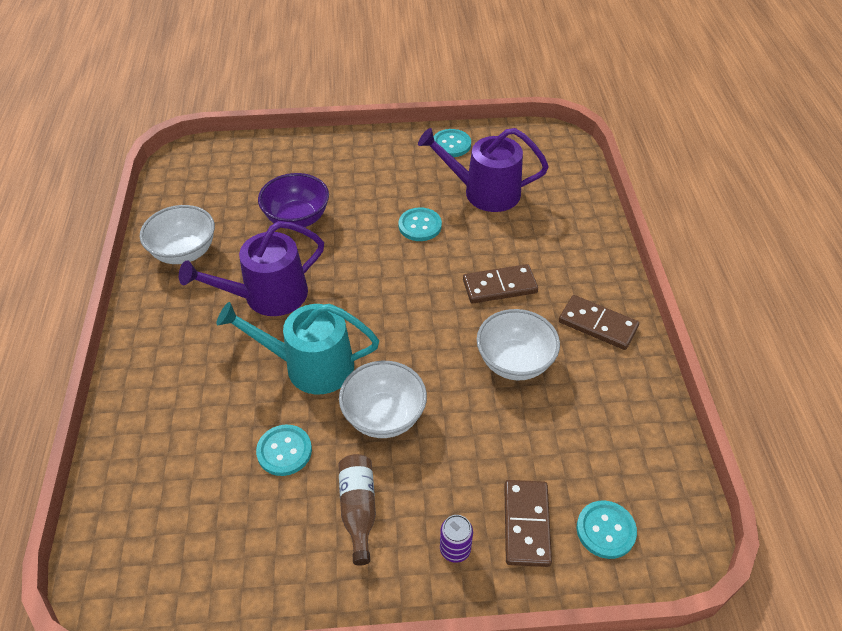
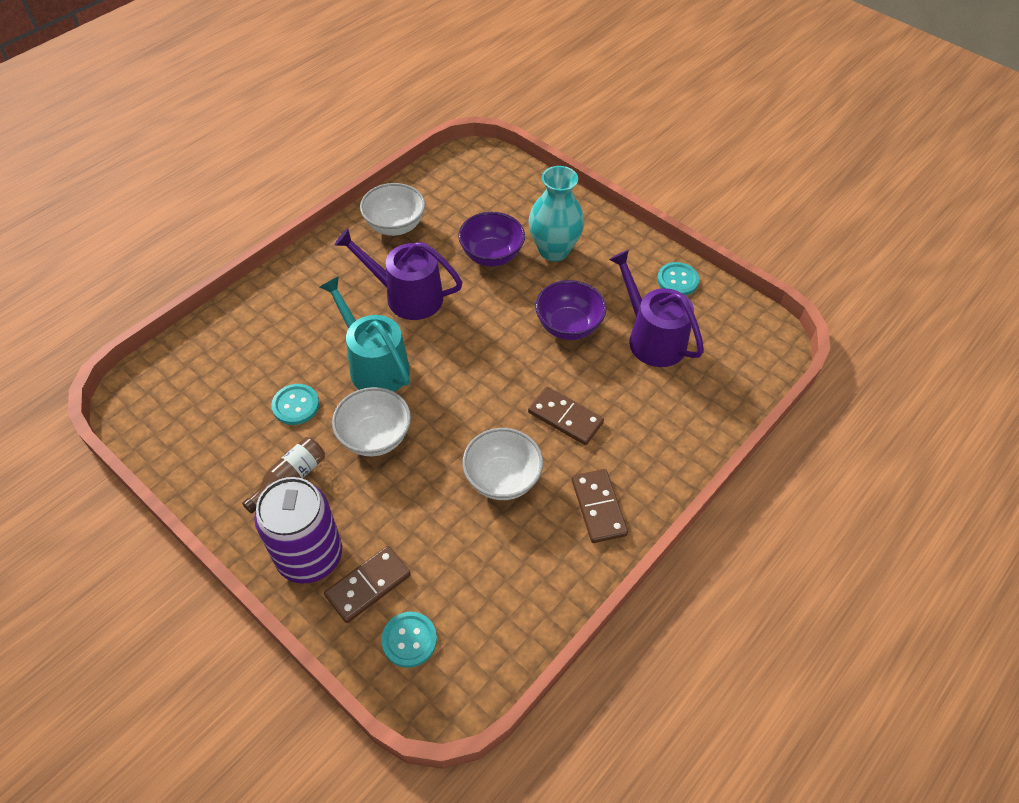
camera: 45 degrees right, 5 degrees up
turquoise button [398,207,442,241] -> purple bowl [535,280,606,340]
purple can [440,515,473,563] -> purple can [254,477,342,584], size x2.47
none -> turquoise vase [528,166,584,262]

